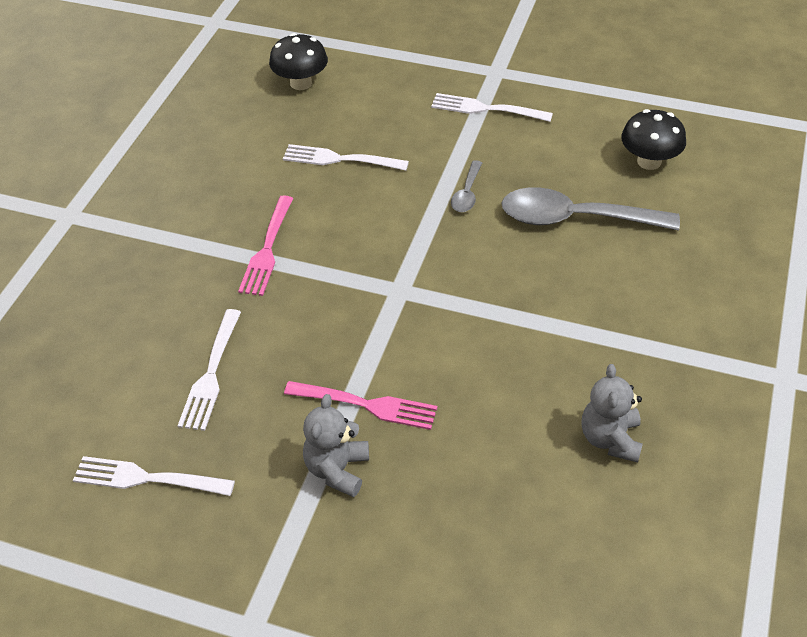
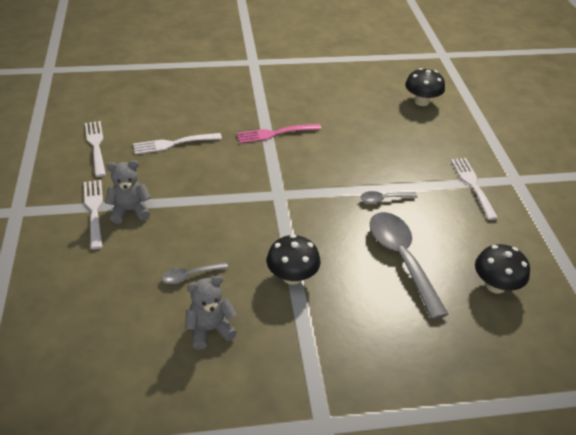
camera: 60 degrees right, 5 degrees down
white fork [283,144,409,171] -> white fork moved to [84,180,103,249]
pink fork [284,381,437,430] -> none
none -> grey spoon [162,262,228,284]
none -> black mushroom [267,234,321,285]

